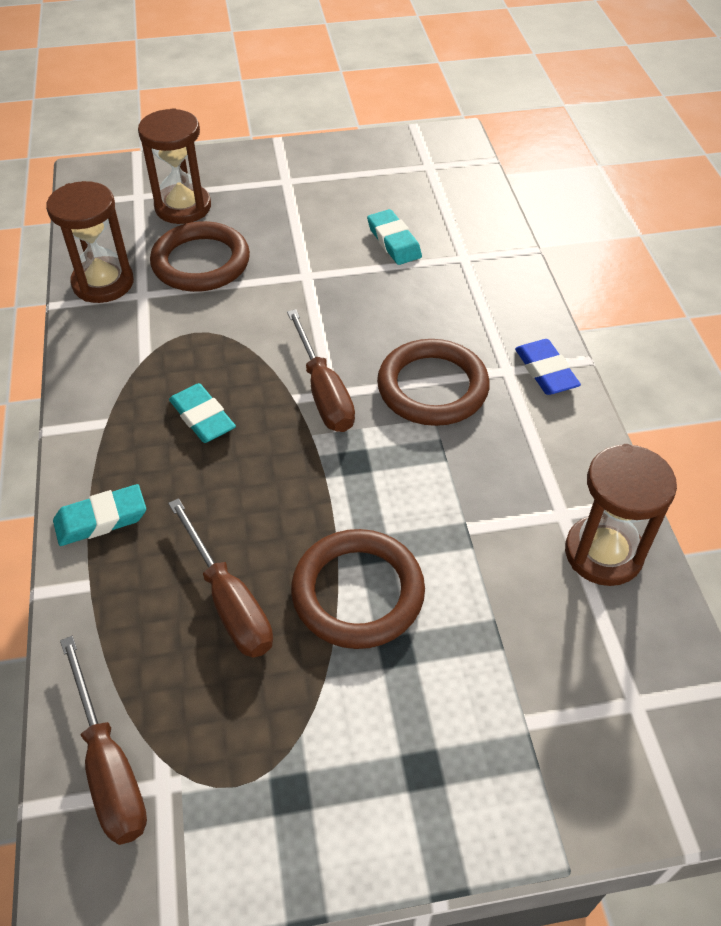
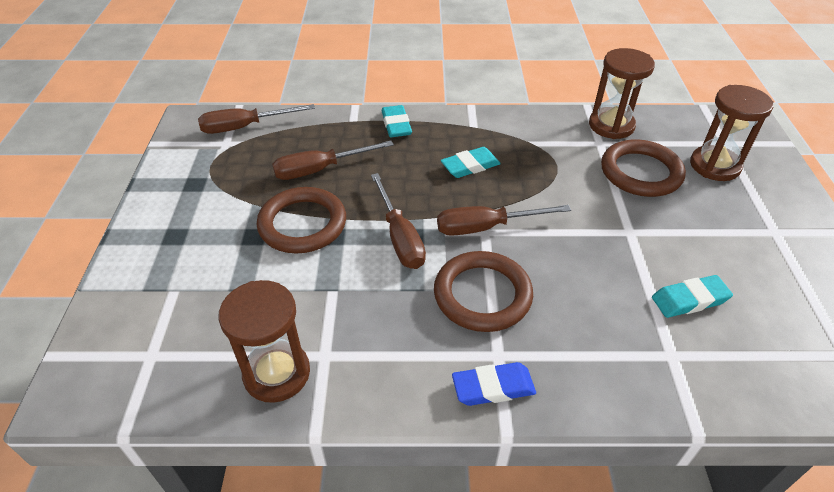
camera: 100 degrees right, 5 degrees down
none -> brown screwdriver [371,173,426,269]

